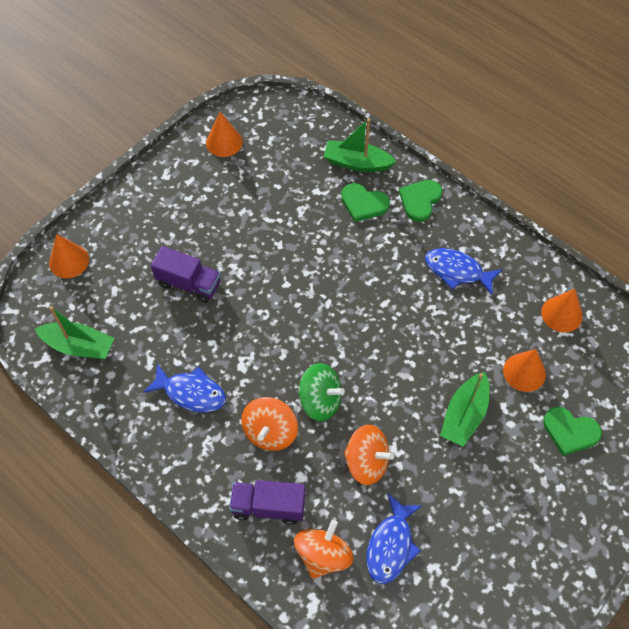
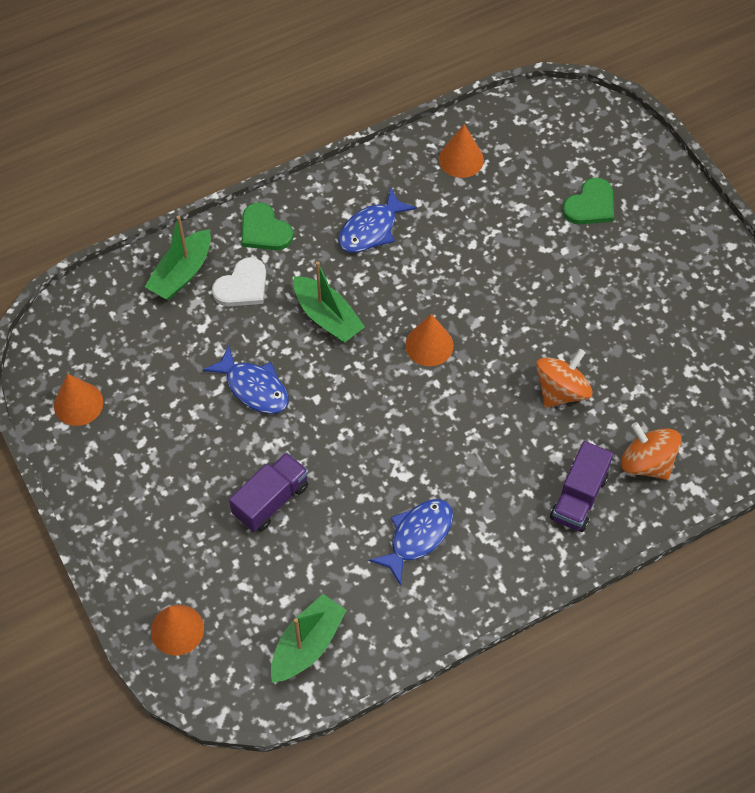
camera: 70 degrees left, 0 degrees up
orange spinning top [241,397,298,451] -> none
green spinning top [298,363,345,421] -> none
green heart [341,183,390,222] -> white heart [212,257,266,306]
blue fish [366,494,422,584] -> blue fish moved to [203,345,289,414]
green boat [440,372,490,447] -> green boat moved to [294,261,365,343]
orange cone [503,349,546,392] -> orange cone moved to [405,314,454,366]

